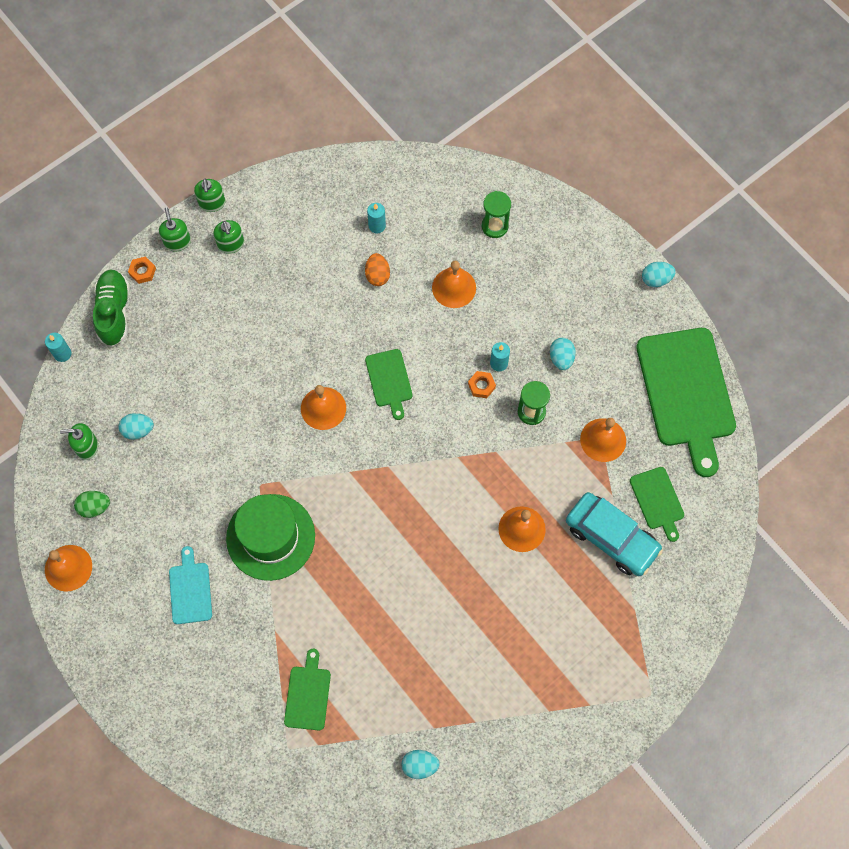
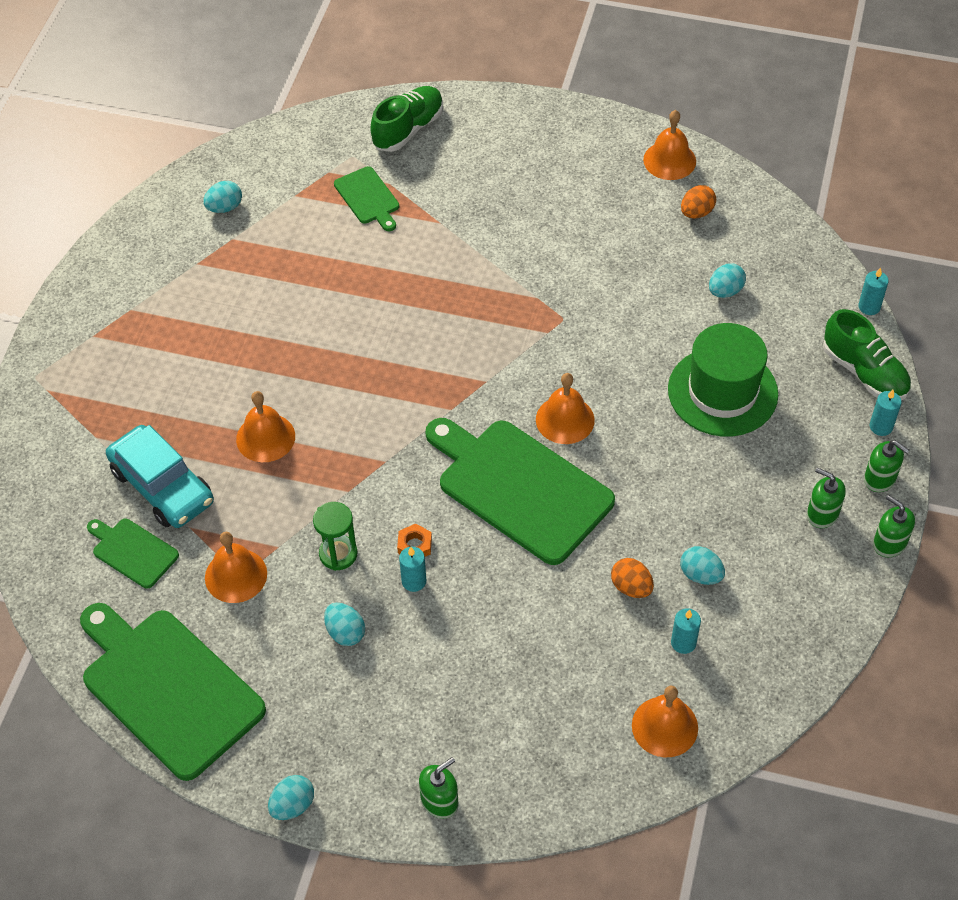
camera: 145 degrees right, 15 degrees down
green soap dispenser [60,423,98,460] -> green soap dispenser moved to [419,757,458,819]
green egg [74,491,110,518] -> orange egg [681,185,716,219]
orange nut [128,257,156,284] -> turquoise candle [870,390,902,436]
turquoise cutting board [169,546,212,624] -> none
green hat [226,494,315,581] -> green hat moved to [668,323,778,436]
green cutting board [365,349,412,420] -> green cutting board [425,418,615,565], size x2.09
orange bell [432,261,476,308] -> orange bell moved to [632,686,698,757]
green hourglass [482,191,511,238] -> none
turquoise car [566,492,663,576] -> turquoise car turned 135 degrees counterclockwise [106,425,214,528]
none -> green shoe [370,86,443,152]
none -> turquoise egg [680,546,725,585]

